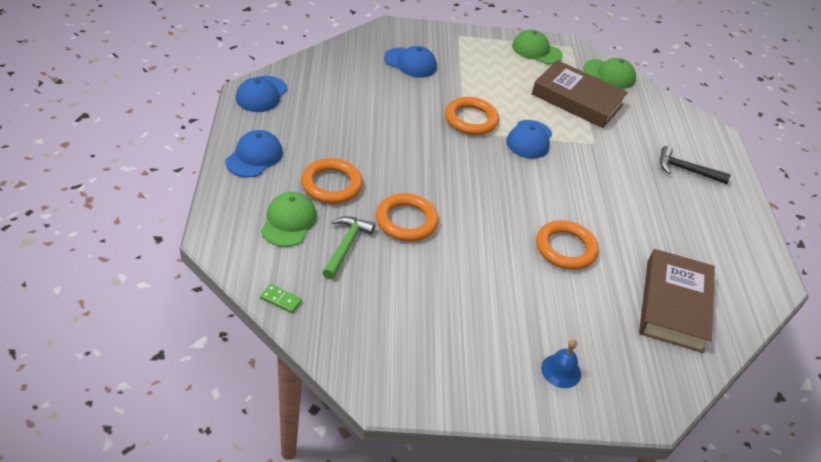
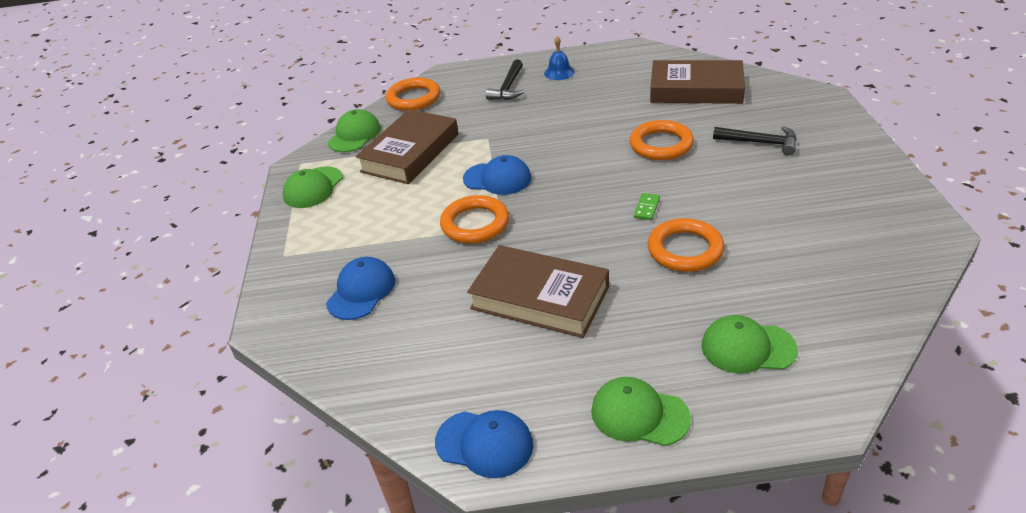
camera: 85 degrees left, 5 degrees down
blue cap [225,130,283,177] -> green cap [591,377,691,446]
green domino [260,284,302,313] -> green domino moved to [634,193,660,220]
orange ring [301,158,363,204] -> orange ring moved to [386,78,440,111]
green hammer [322,216,375,279] -> none
blue bell [541,339,581,388] -> blue bell moved to [544,36,574,80]
none -> brown book [467,245,609,338]
none -> black hammer [713,126,797,156]

